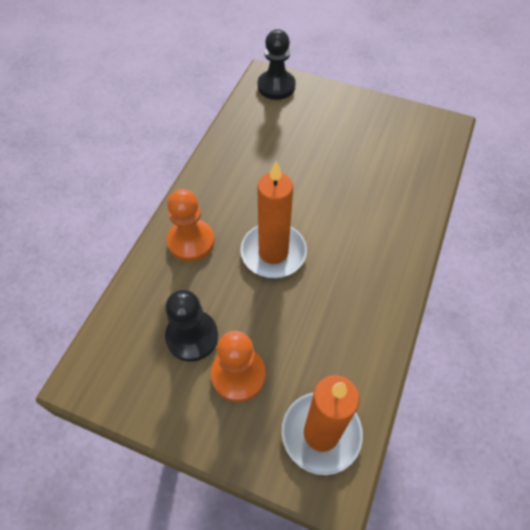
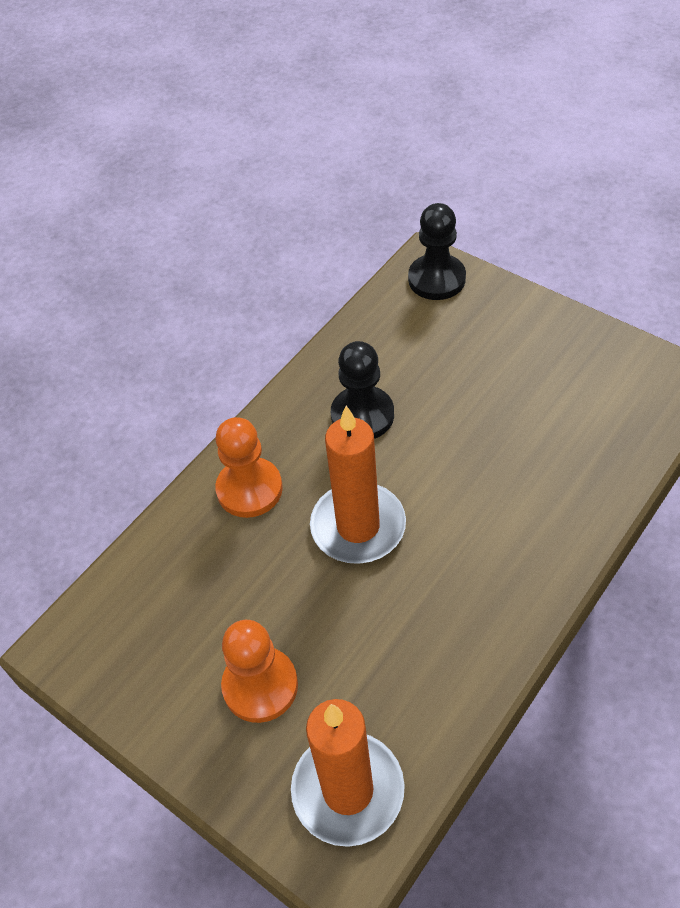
camera: 20 degrees right, 5 degrees down
black pawn [165,290,218,362] -> black pawn moved to [331,341,394,439]

